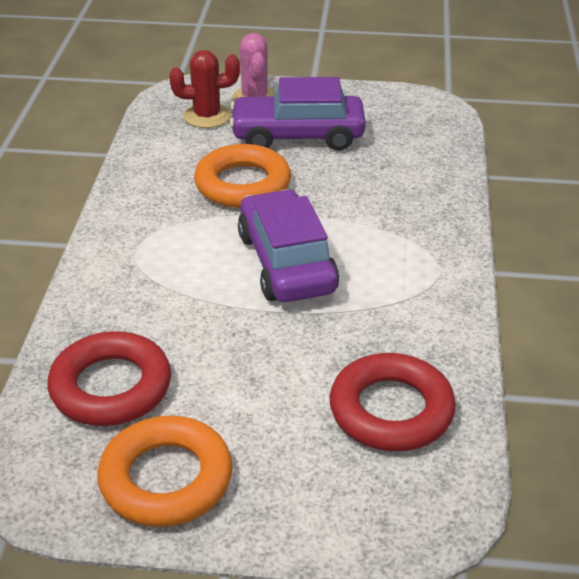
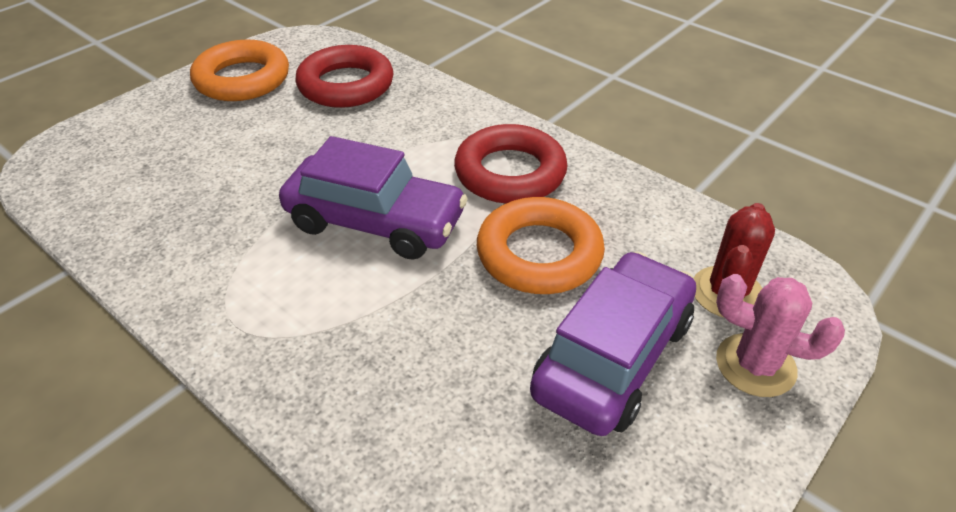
camera: 125 degrees right, 5 degrees up
red ring [330,353,456,451] -> red ring moved to [454,124,568,204]

